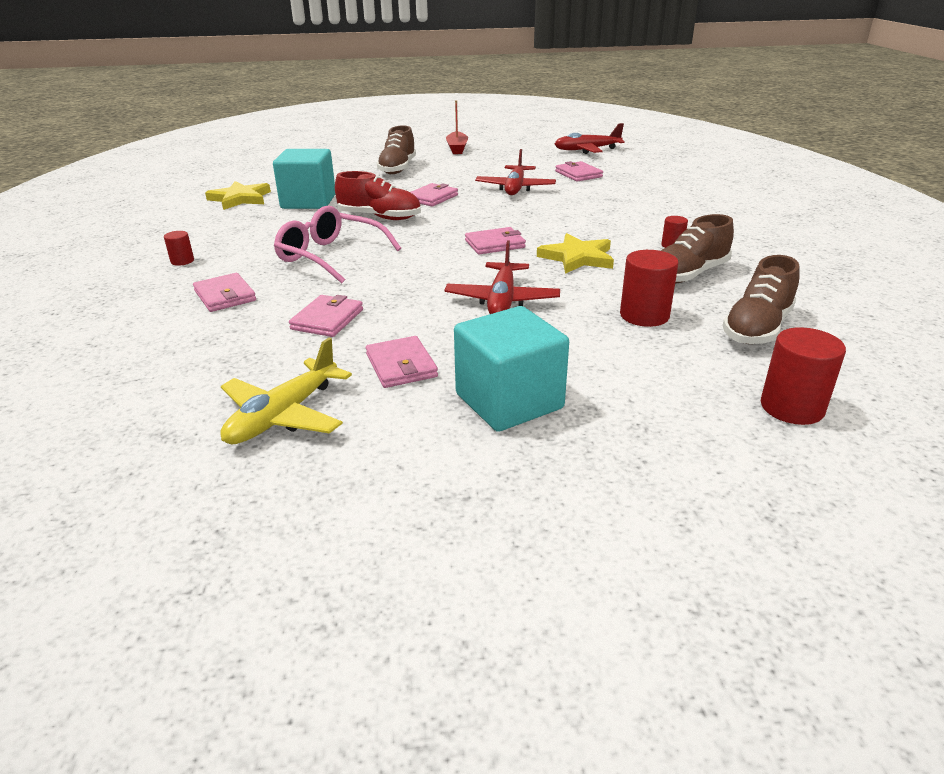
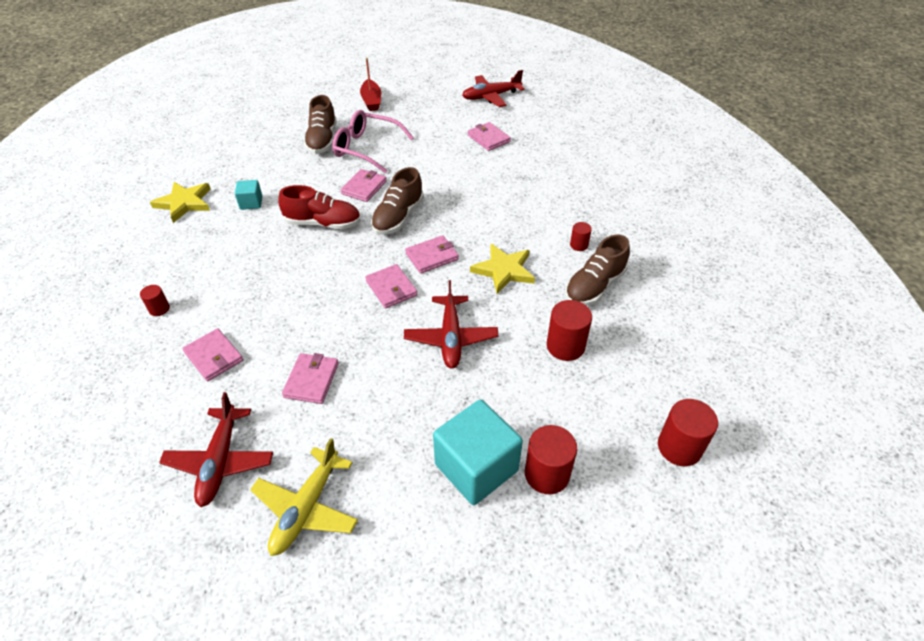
camera: 10 degrees left, 15 degrees up
turquoise cube [273,149,335,209] -> turquoise cube [235,180,262,210], size x0.49
pink glasses [274,206,401,283] -> pink glasses moved to [332,110,414,173]
pink wallet [366,336,438,388] -> pink wallet moved to [365,264,418,309]
red plane [475,149,556,195] -> red plane moved to [159,392,273,507]
brown shoe [722,255,800,344] -> brown shoe moved to [371,167,424,235]
none -> red cylinder [525,425,577,494]

